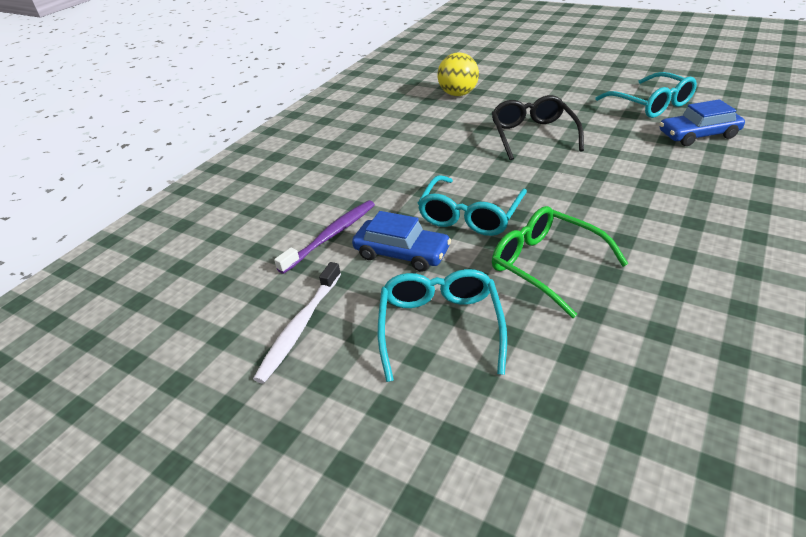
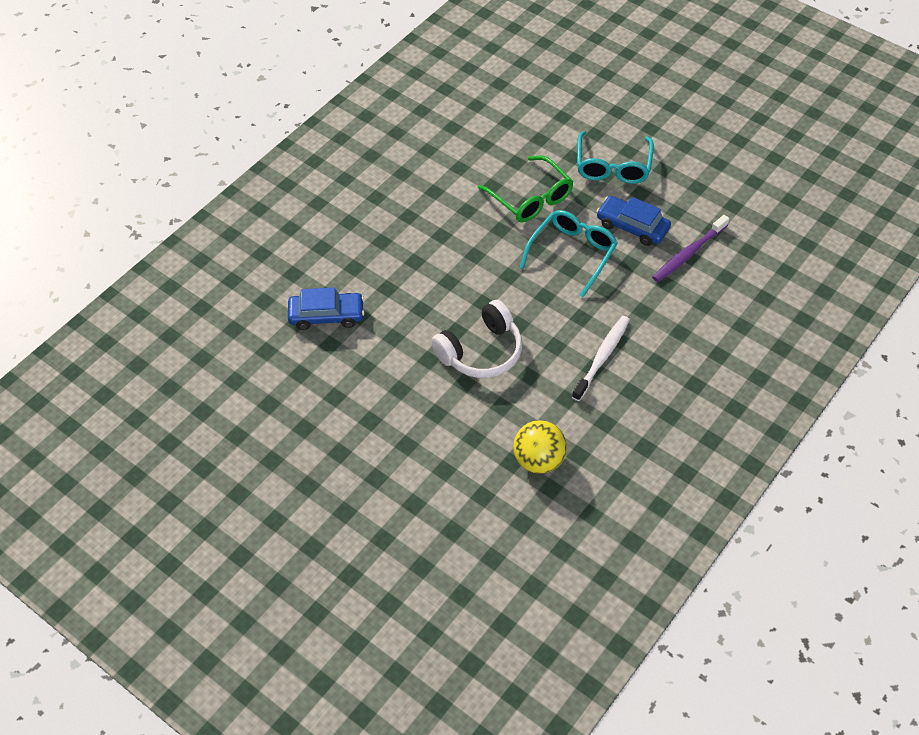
camera: 175 degrees left, 15 degrees up
white toothbrush [253,262,341,383] -> white toothbrush moved to [572,316,630,401]
black glasses [492,95,584,160] -> white headphones [431,300,522,378]
turquoise glasses [595,72,697,118] -> none

